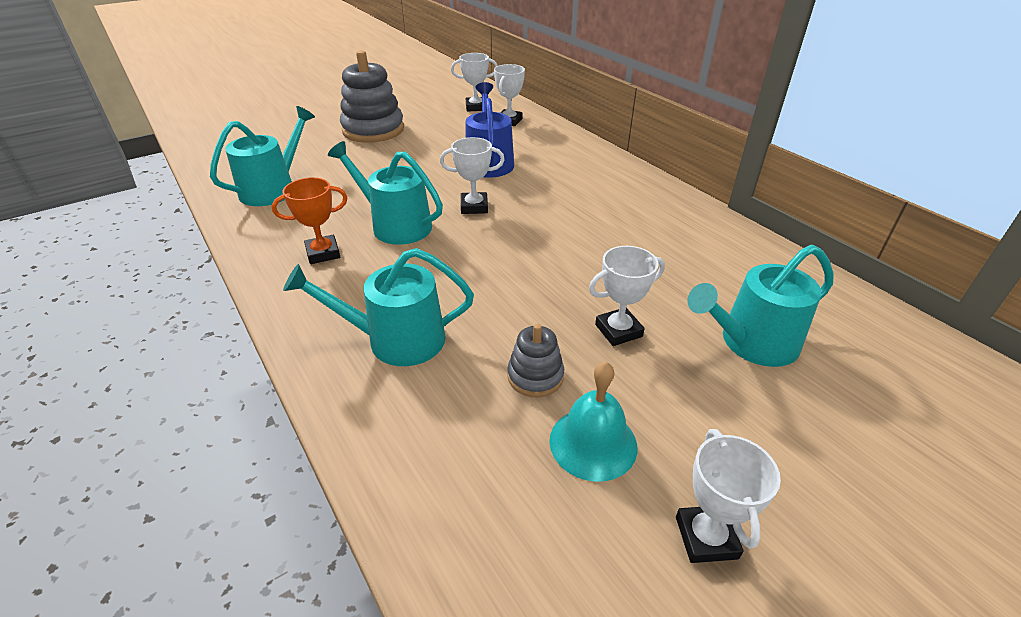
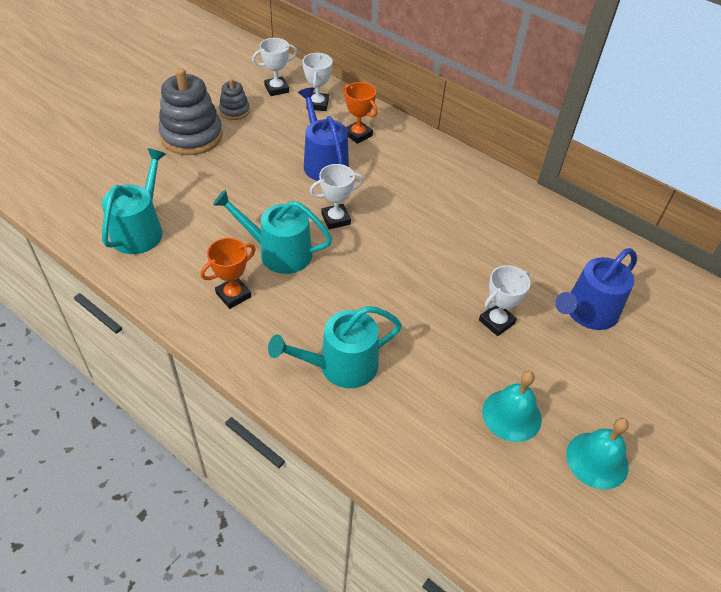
camera: 20 degrees left, 10 degrees up
grey stacking toy [507,323,564,397] -> grey stacking toy moved to [219,78,250,120]
white trophy [676,429,781,563] -> turquoise bell [566,418,629,490]
turquoise watering can [687,245,833,367] -> blue watering can [555,248,637,330]
none -> orange trophy [343,82,378,144]

